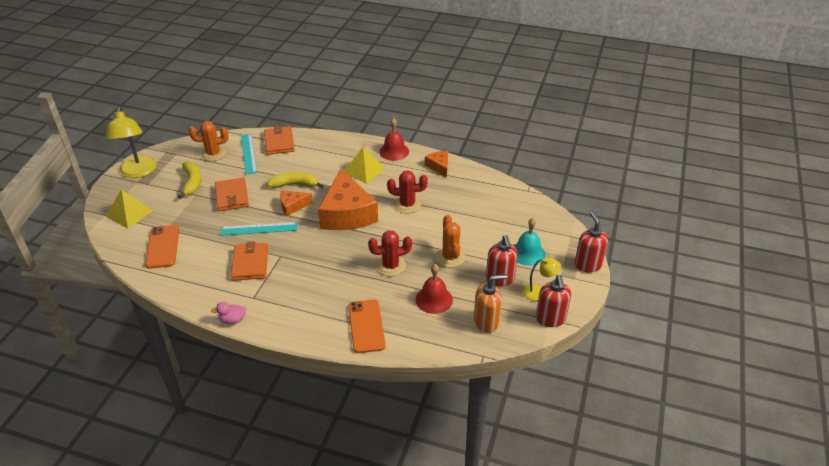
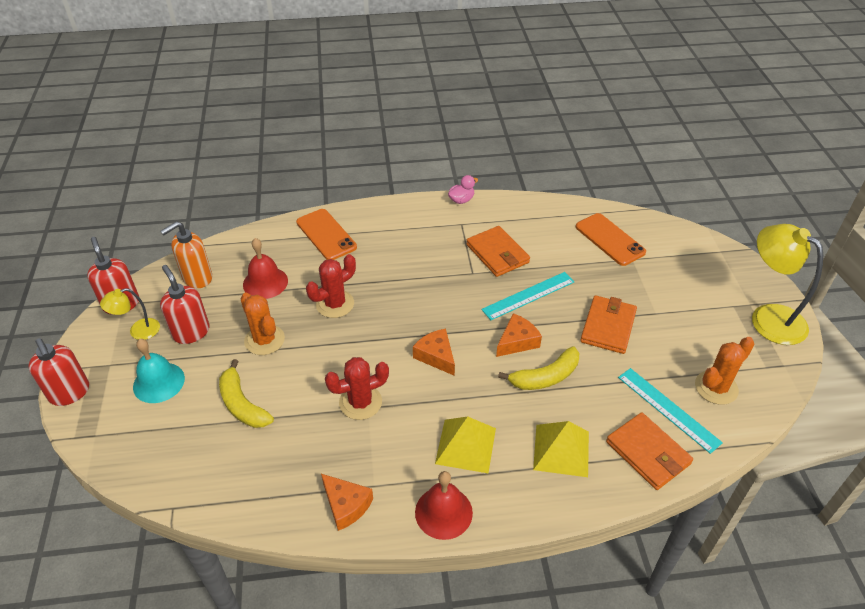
camera: 155 degrees right, 5 degrees up
yellow pyramid [106,189,153,229] -> yellow pyramid moved to [533,421,589,477]
yellow banana [178,161,201,199] -> yellow banana moved to [219,359,274,428]
orange wallet [215,178,249,211] -> orange wallet turned 60 degrees clockwise [580,295,637,354]
orange cheese [318,169,378,230] -> orange cheese [413,329,455,376], size x0.48

